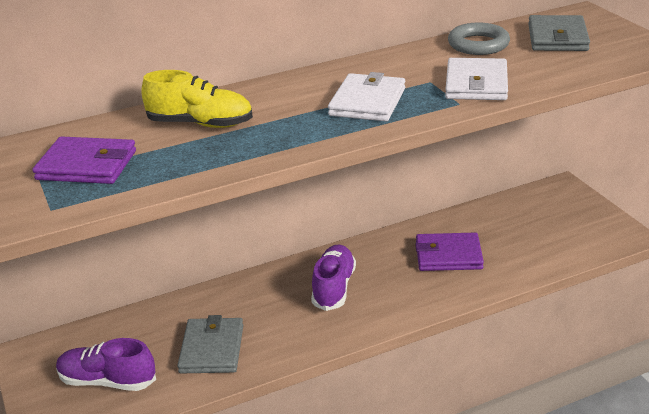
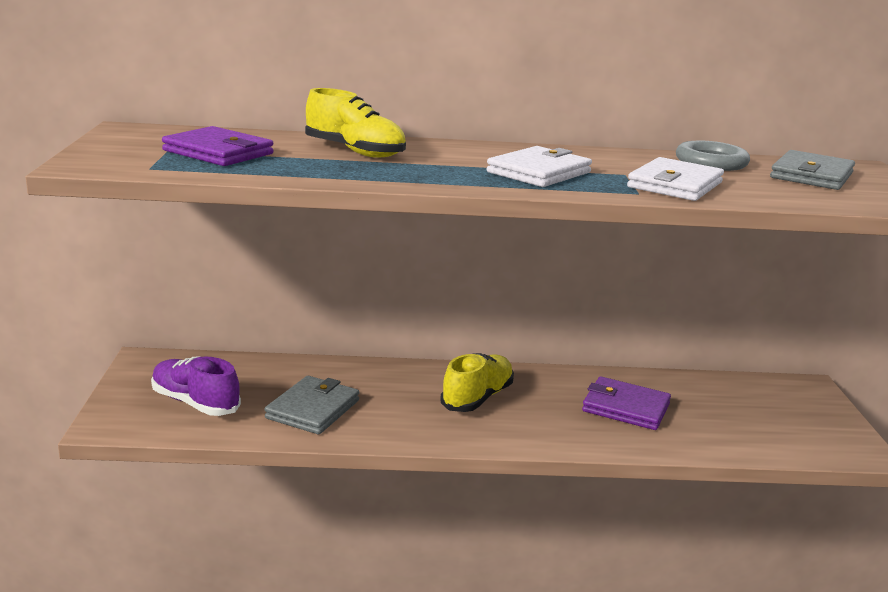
camera: 20 degrees right, 10 degrees down
purple shoe [311,245,356,311] -> yellow shoe [440,353,514,412]

